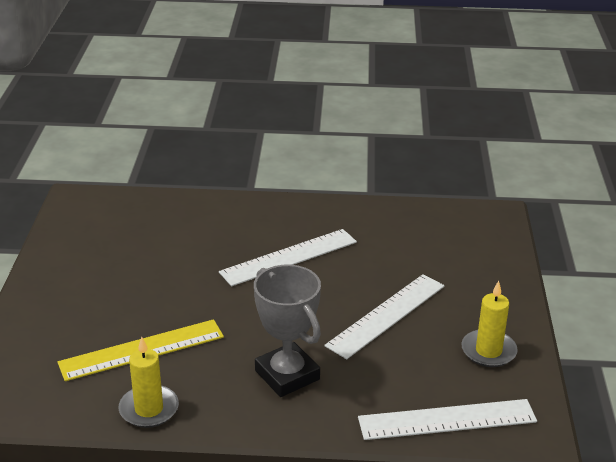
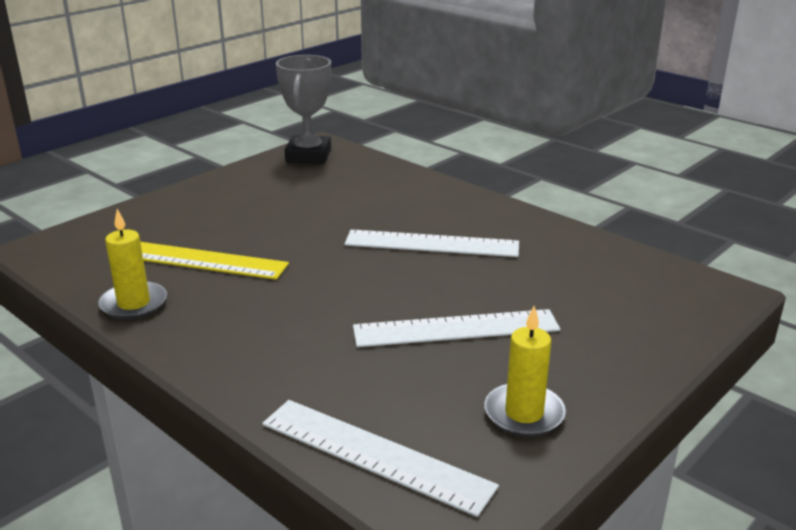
camera: 40 degrees right, 5 degrees down
grey trophy [254,265,321,397] -> grey trophy moved to [276,55,331,164]

